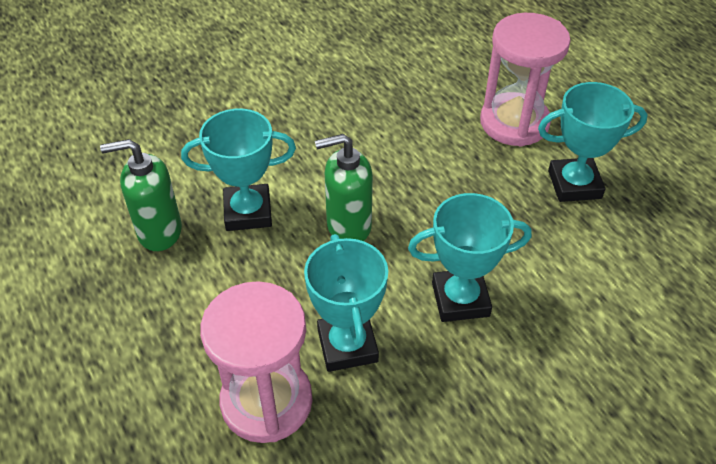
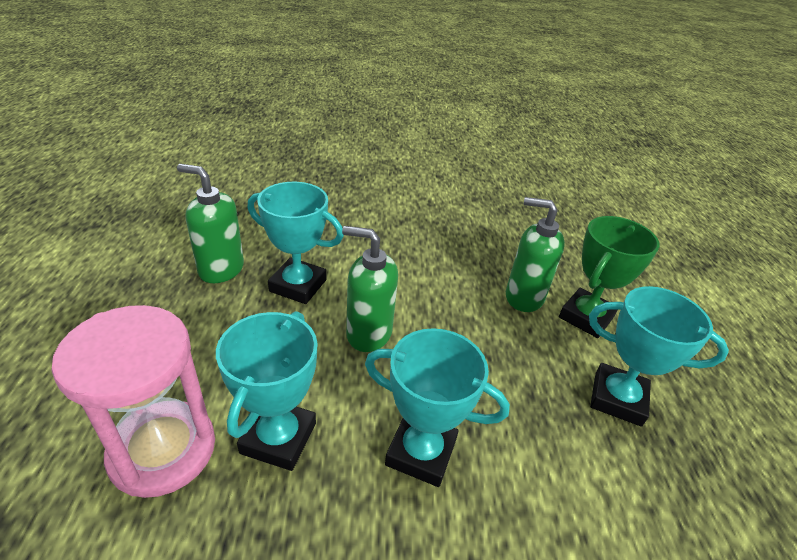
camera: 25 degrees right, 10 degrees down
pink hourglass [480,13,571,147] -> green trophy [559,216,660,338]
none -> green soap dispenser [506,197,565,312]

